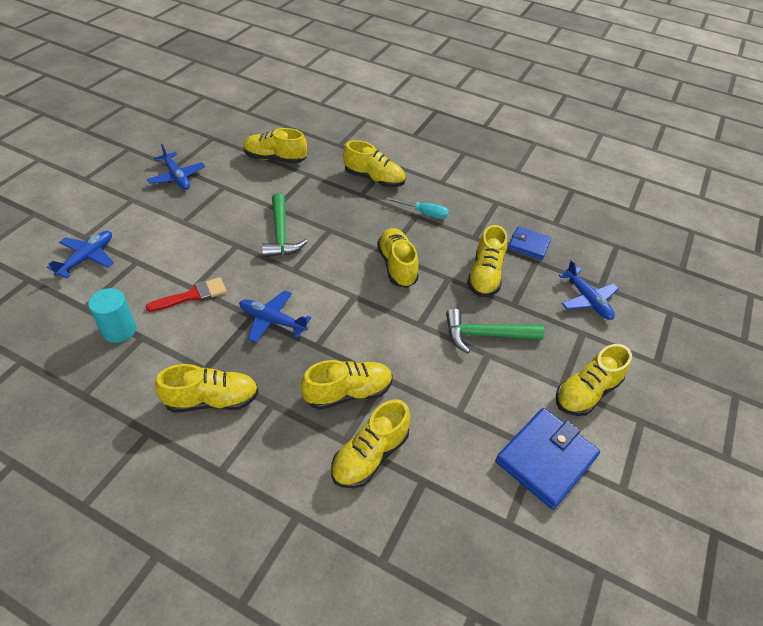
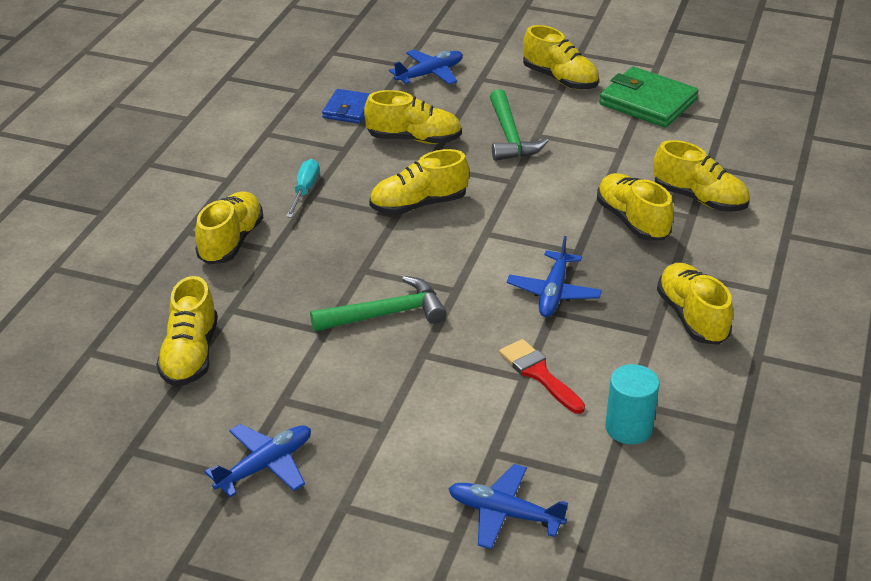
camera: 95 degrees left, 10 degrees down
blue wallet [495,408,600,509] -> green wallet [599,66,699,128]

